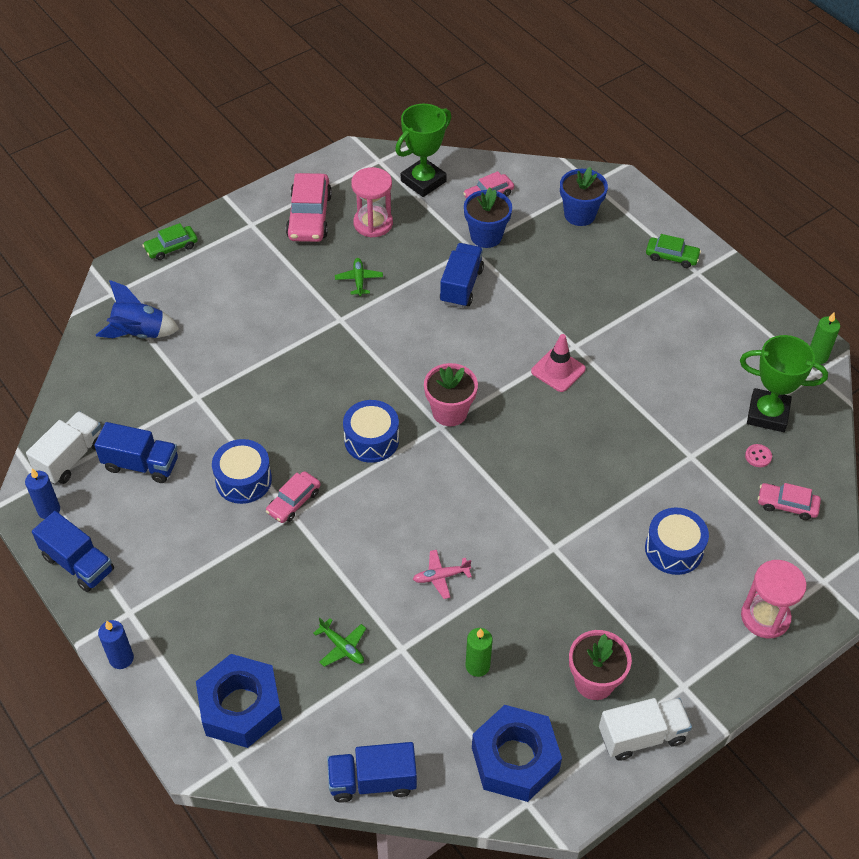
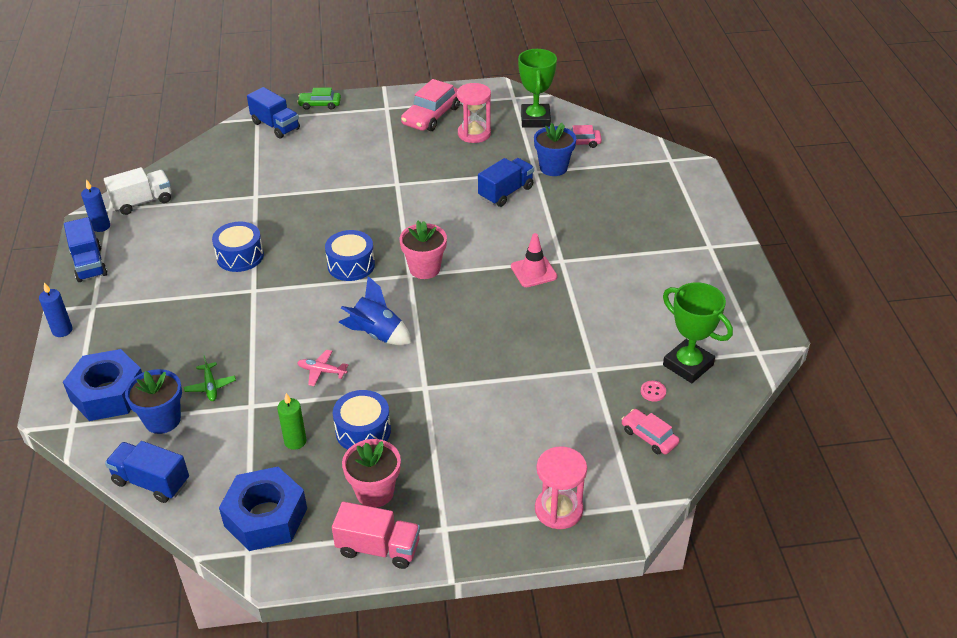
camera: 30 degrees right, 10 degrees down
blue truck [94,422,178,483] -> blue truck moved to [247,87,300,139]
blue rocket [96,280,179,339] -> blue rocket moved to [339,276,411,345]
pink car [266,471,321,523] -> none
green plane [335,258,383,296] -> none
green trophy [395,104,451,197] -> green trophy turned 75 degrees counterclockwise [518,49,557,128]
blue flower pot [560,167,608,226] -> blue flower pot moved to [125,369,182,434]
white truck [599,698,692,761] -> pink truck [332,501,420,569]
blue drum [645,508,709,575] -> blue drum moved to [333,390,391,450]
green car [646,234,701,268] -> none
green candle [810,312,840,364] -> none

